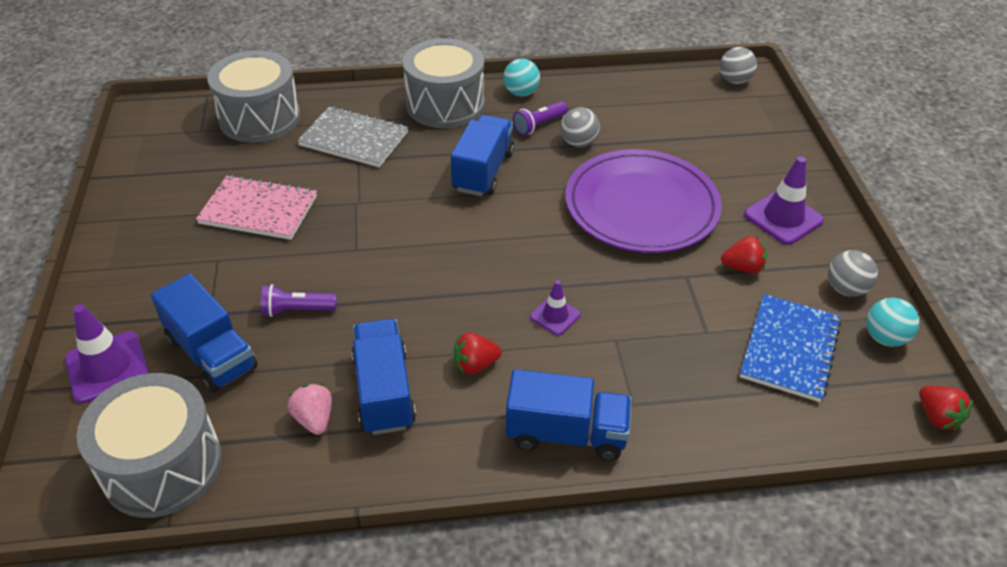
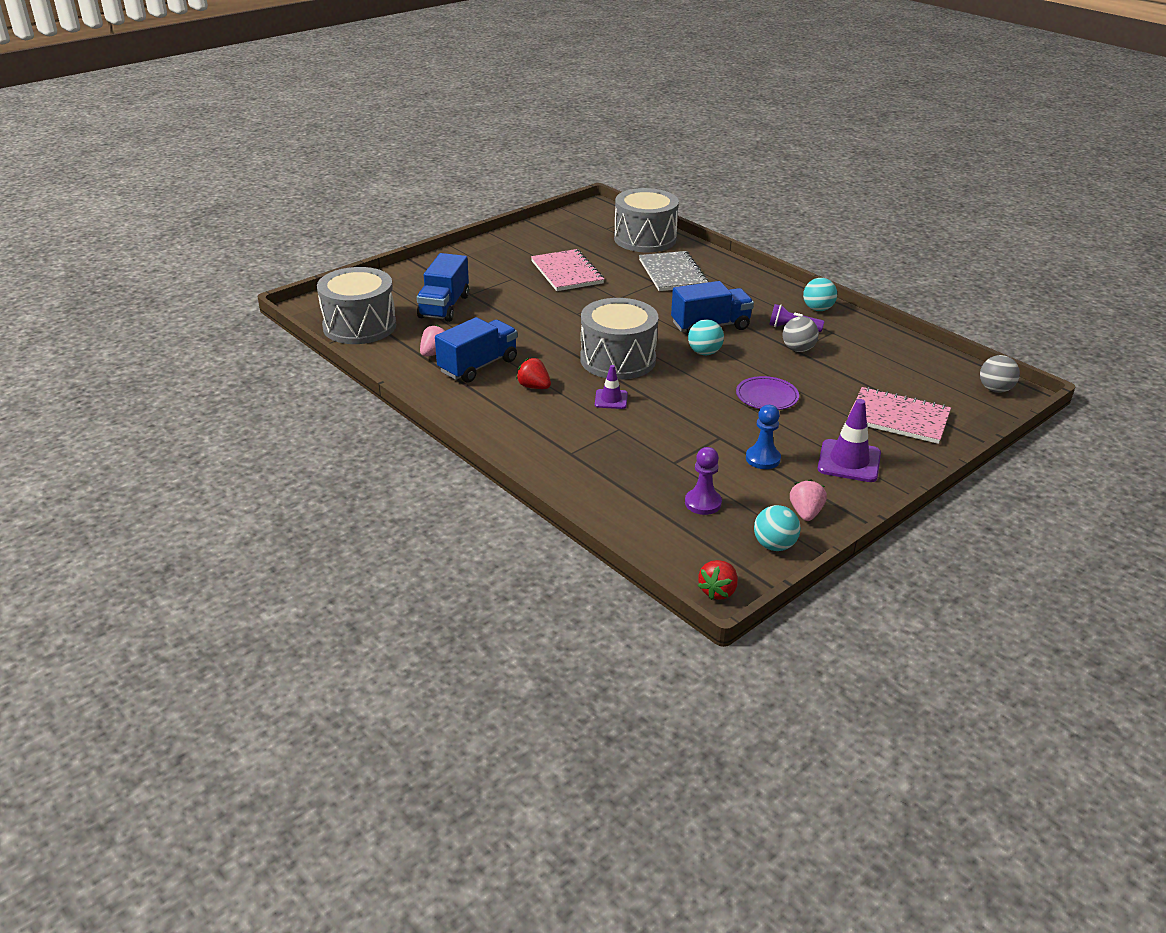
camera: 55 degrees right, 10 degrees down
purple traffic cone [65,304,149,403] -> none
purple flashlight [261,284,337,317] -> none
grey drum [403,38,484,128] -> grey drum moved to [580,298,659,380]
blue truck [506,369,632,461] -> none
purple plate [565,149,722,253] -> purple plate [736,376,799,410], size x0.45
red strawberry [721,236,767,273] -> blue pawn [746,405,781,469]
blue notebook [740,294,842,402] -> purple pawn [685,447,722,515]
grey ball [828,250,878,297] -> pink strawberry [790,479,827,521]
none -> turquoise ball [688,319,724,355]
none -> pink notebook [848,387,951,444]

